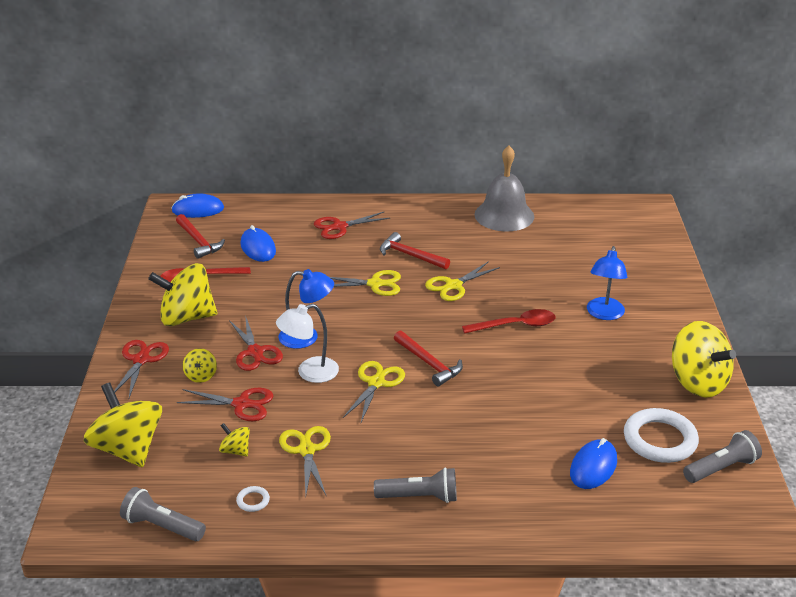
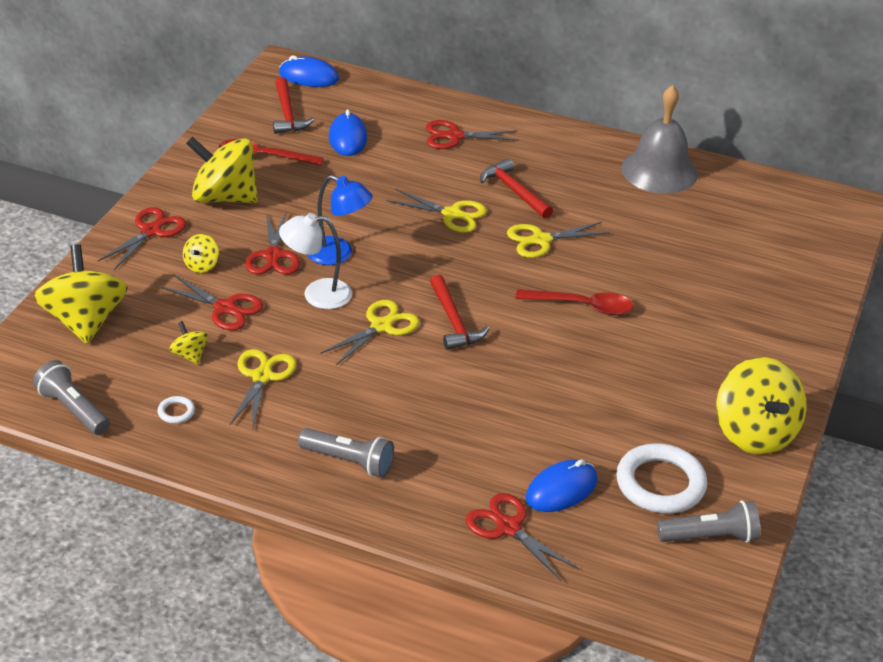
camera: 20 degrees right, 5 degrees up
blue lamp [587,246,627,320] -> none
none -> red scissors [466,493,579,581]

